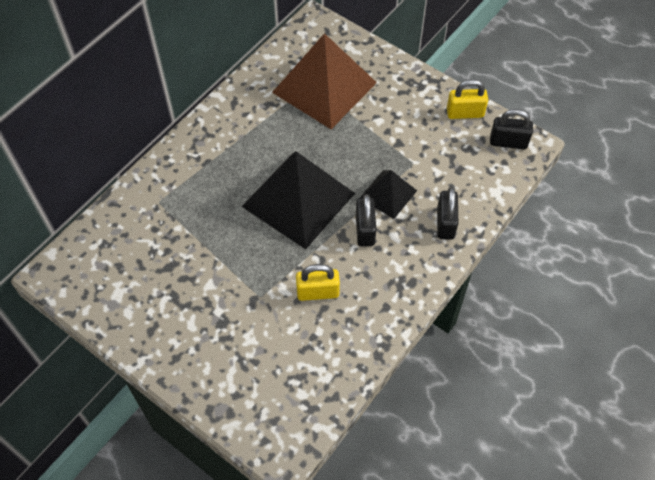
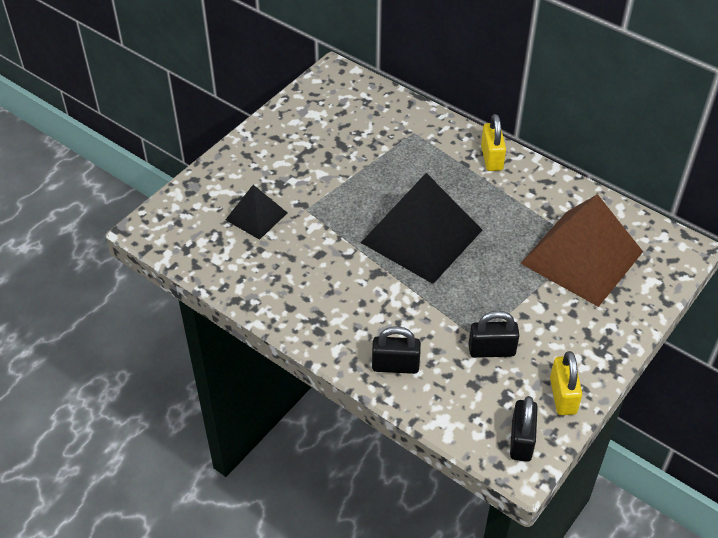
camera: 90 degrees right, 10 degrees down
yellow padlock [296,264,340,301] -> yellow padlock moved to [481,114,506,171]
black padlock [356,194,376,247] -> black padlock moved to [469,311,520,358]
black pyramid [360,170,417,219] -> black pyramid moved to [225,185,287,240]

